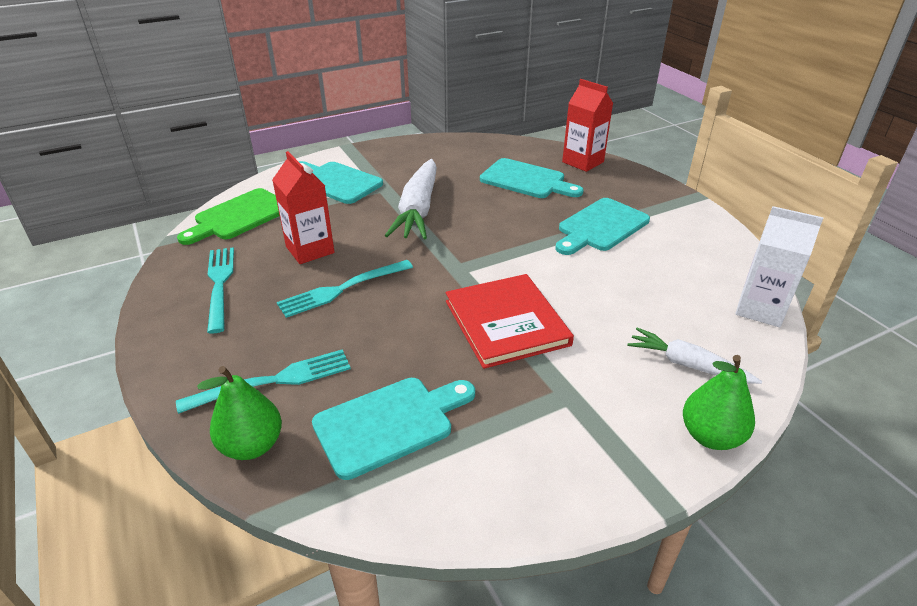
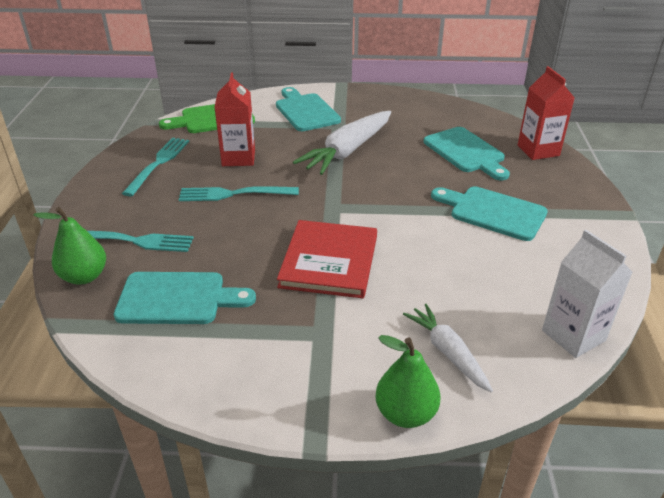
camera: 30 degrees right, 0 degrees up
turquoise cutting board [555,198,650,255] -> turquoise cutting board turned 45 degrees clockwise [431,186,548,241]

